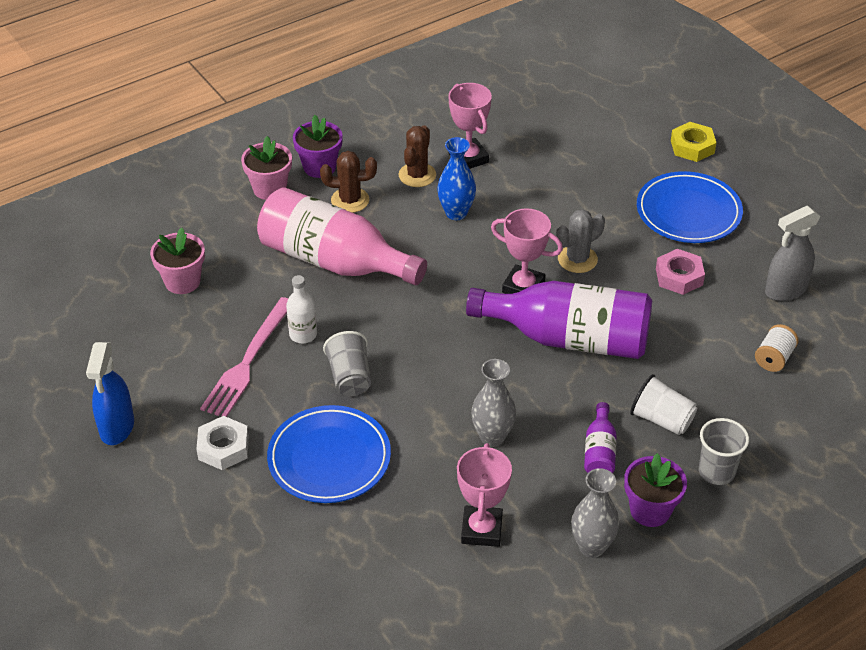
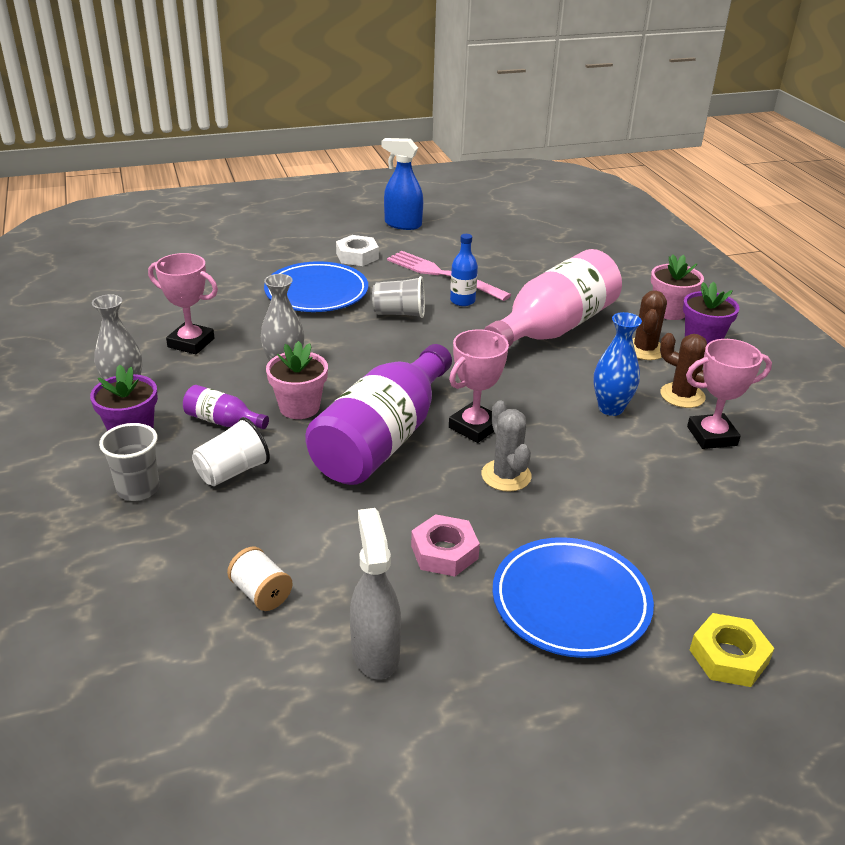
camera: 105 degrees right, 10 degrees down
pink flower pot [150,228,205,294] -> pink flower pot moved to [266,341,328,419]
white bottle [286,275,317,343] -> blue bottle [450,234,478,306]

